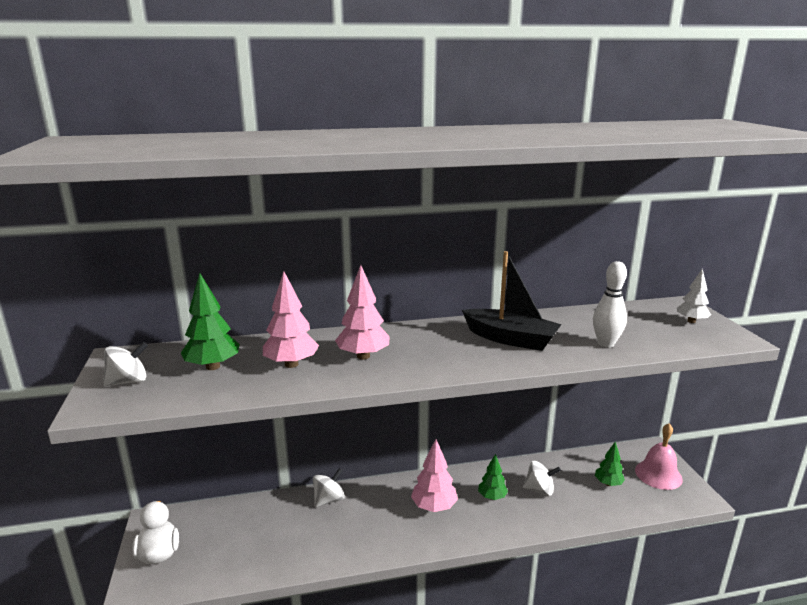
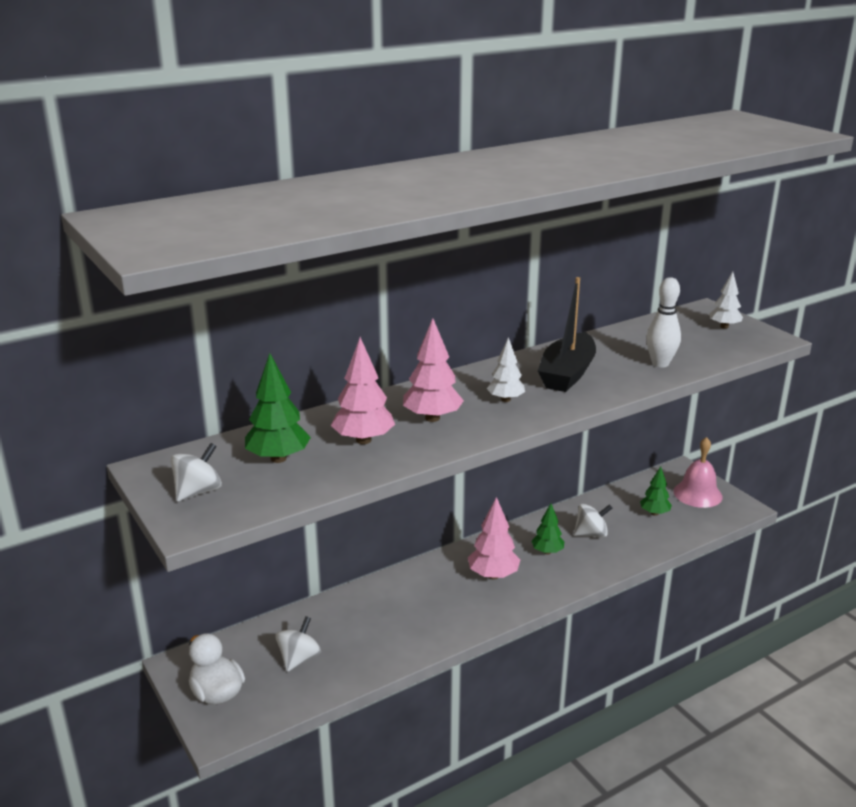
camera: 20 degrees left, 5 degrees up
white spinning top [313,468,345,508] -> white spinning top moved to [275,616,321,672]
black boat [462,251,562,351] -> black boat turned 105 degrees clockwise [538,277,596,392]
none -> white tree [487,337,525,402]

